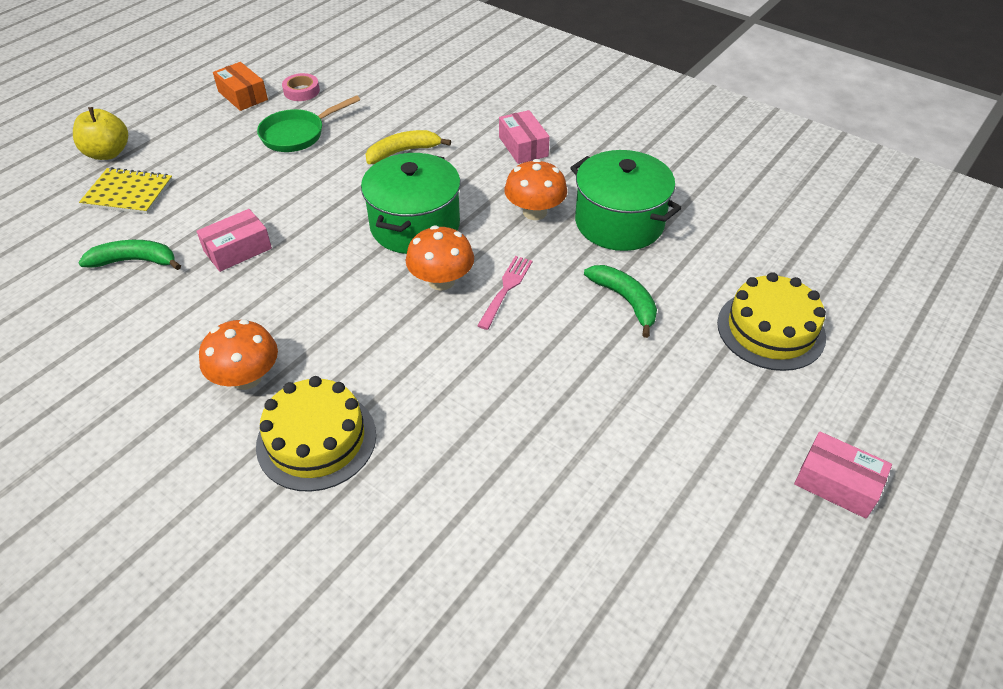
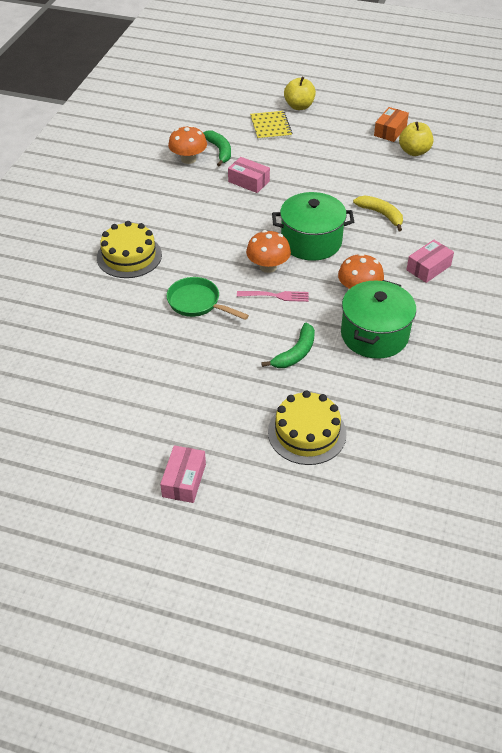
camera: 70 degrees right, 0 degrees up
orange mushroom [199,319,278,390] -> orange mushroom moved to [168,125,207,164]
green pan [257,95,360,152] -> green pan moved to [167,277,249,320]
pink tape [282,73,320,101] -> yellow apple [399,122,433,156]

